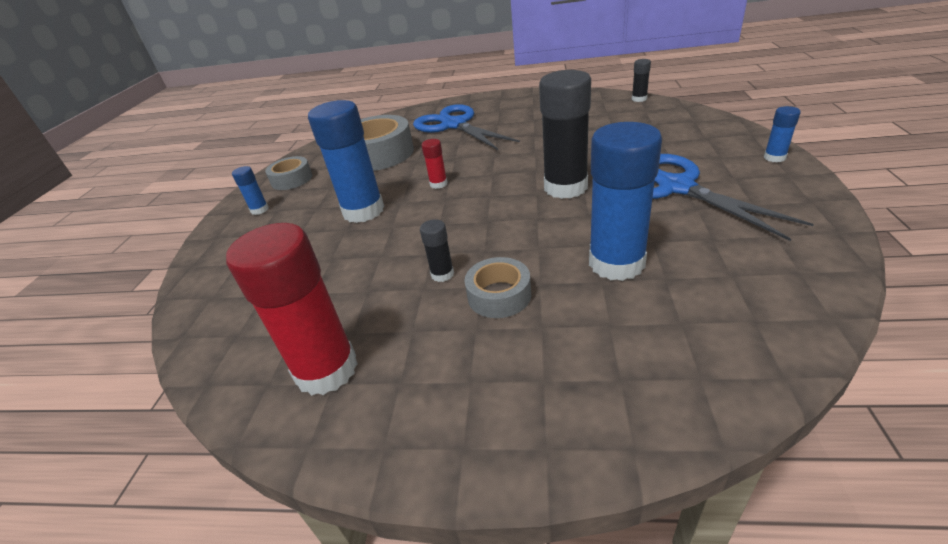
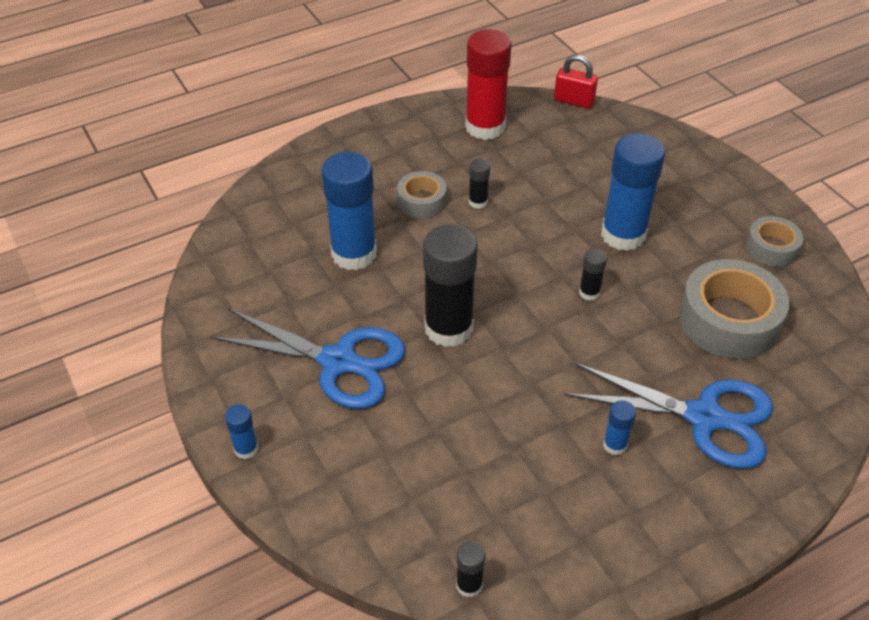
camera: 140 degrees right, 10 degrees up
blue glue stick [232,166,269,215] -> blue glue stick moved to [603,400,636,456]
red glue stick [421,139,448,189] -> black glue stick [579,248,607,301]
none -> red padlock [554,55,598,109]

